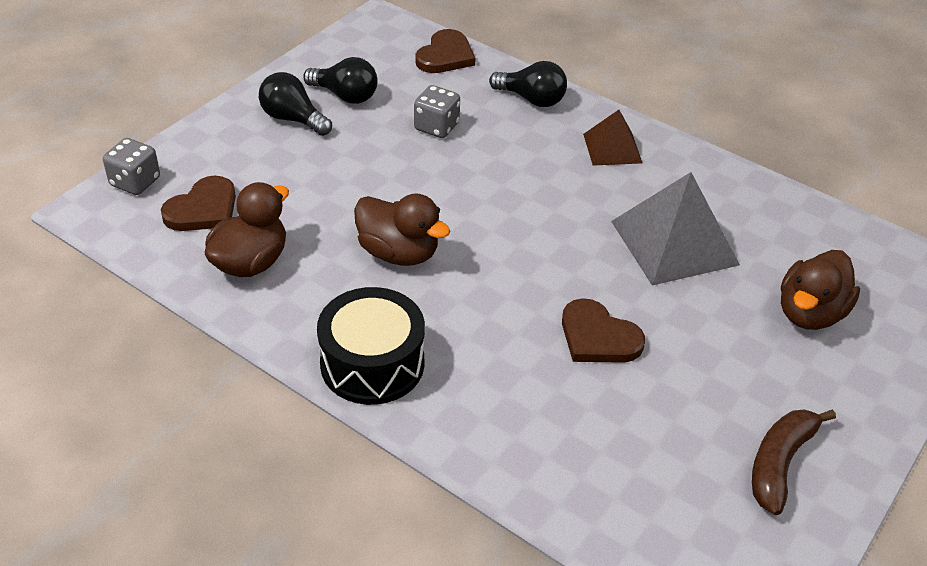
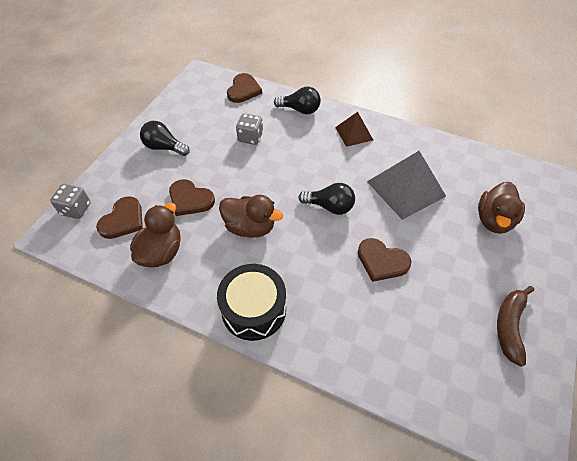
camera: 10 degrees left, 10 degrees up
black light bulb [303,57,378,104] -> black light bulb moved to [298,183,355,215]
none -> brown heart [169,179,215,216]

